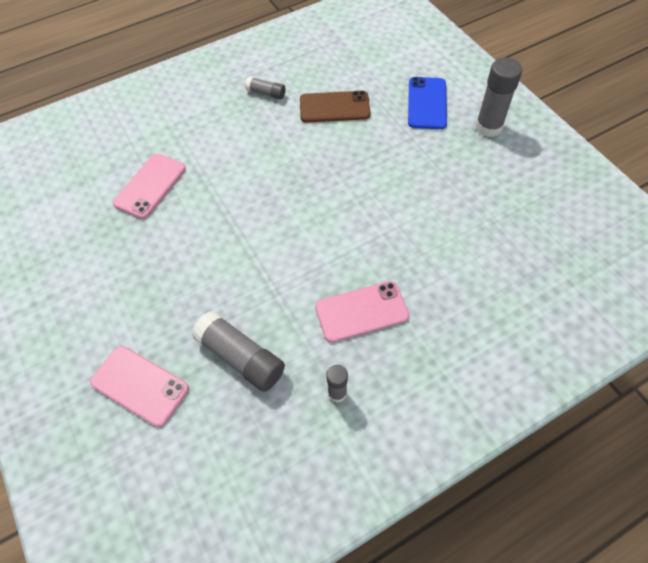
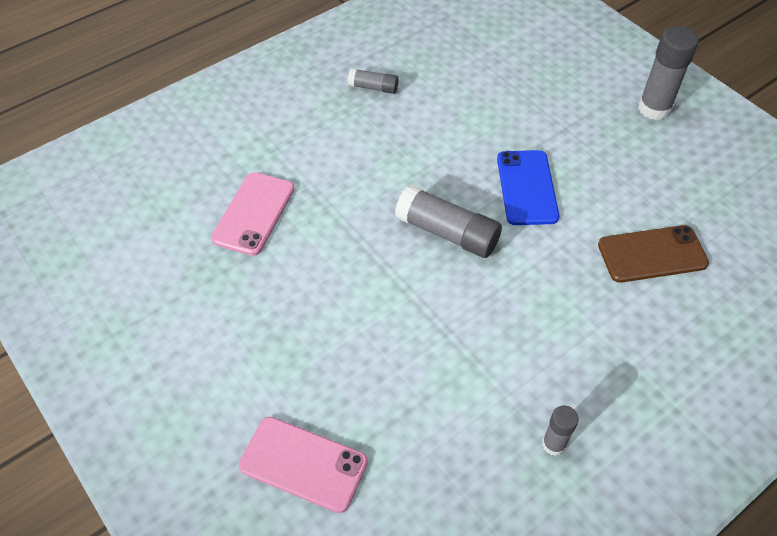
camera: 10 degrees left, 5 degrees down
grey glue stick [192,311,285,392] -> grey glue stick moved to [395,185,502,258]
brown phone [300,91,370,123] -> brown phone moved to [598,225,709,283]
pink phone [315,281,409,342] -> none
blue phone [408,77,447,129] -> blue phone moved to [497,150,559,225]

